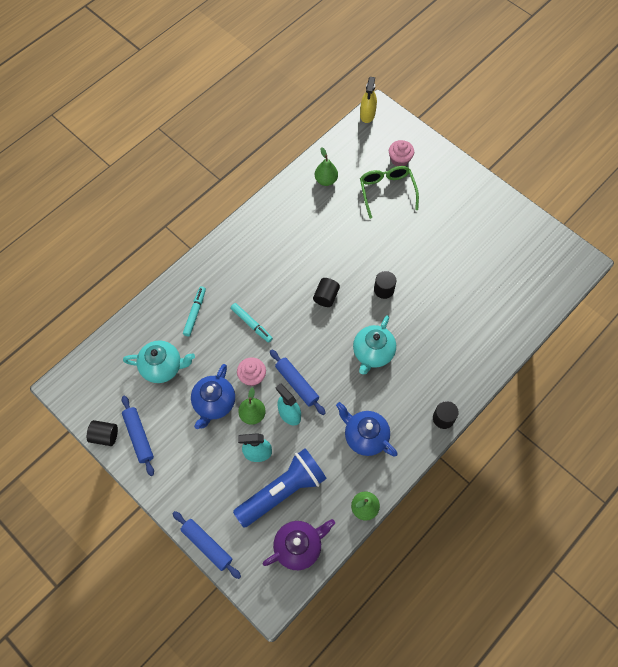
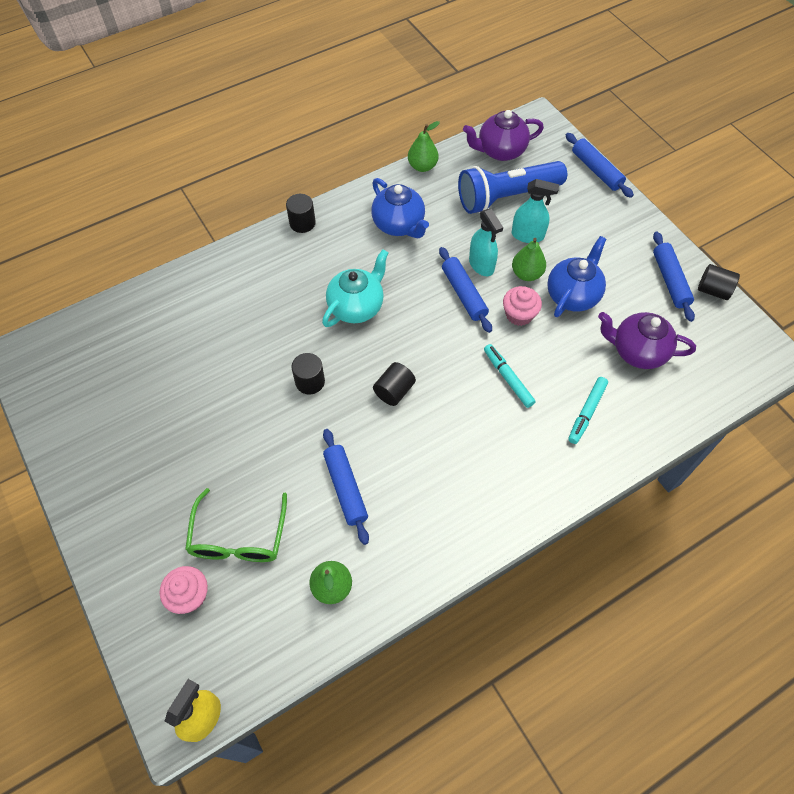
camera: 165 degrees left, 5 degrees down
turquoise teapot [123,340,195,383] -> purple teapot [598,312,696,369]
none -> blue rolling pin [323,429,369,545]

